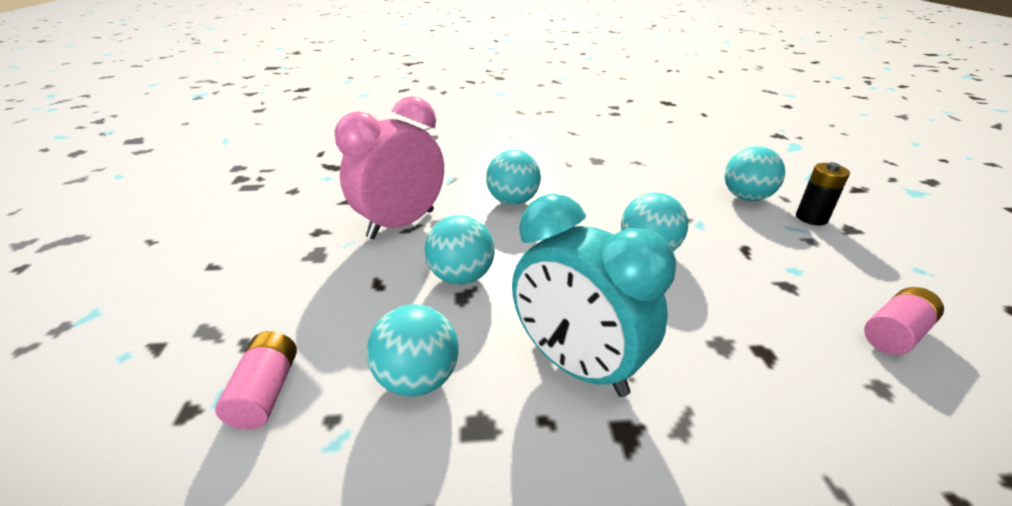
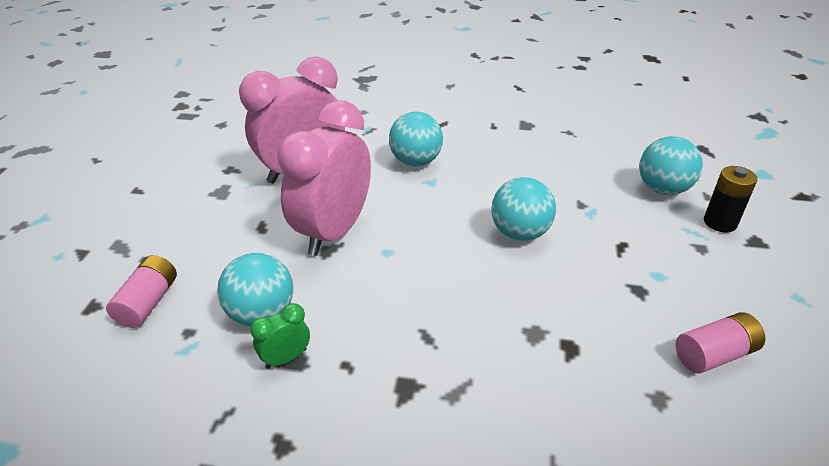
camera: 15 degrees right, 5 degrees up
turquoise ball [425,215,495,285] -> pink clock [277,100,371,256]
turquoise clock [512,194,676,397] -> none
none -> green clock [250,303,310,369]

